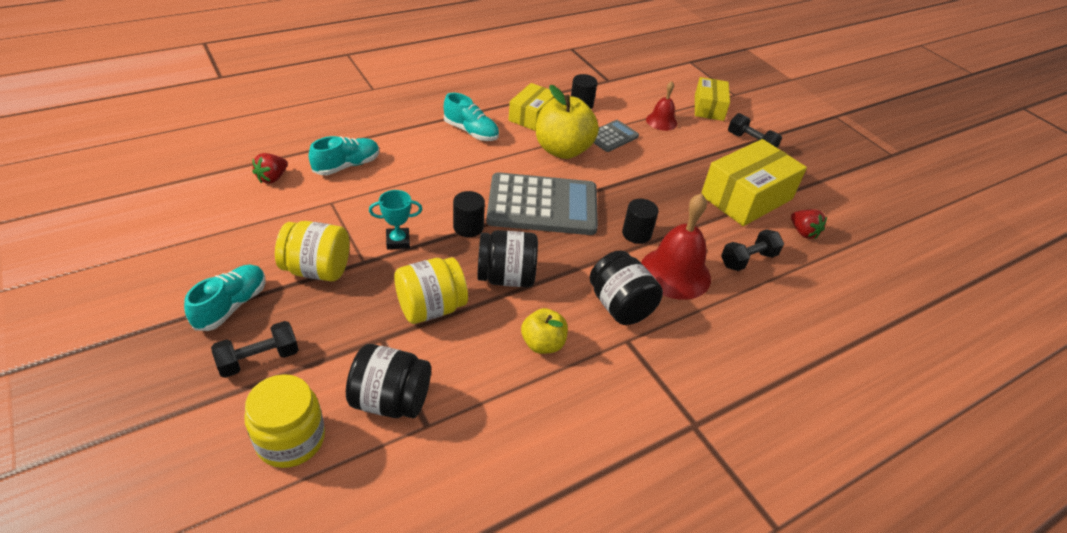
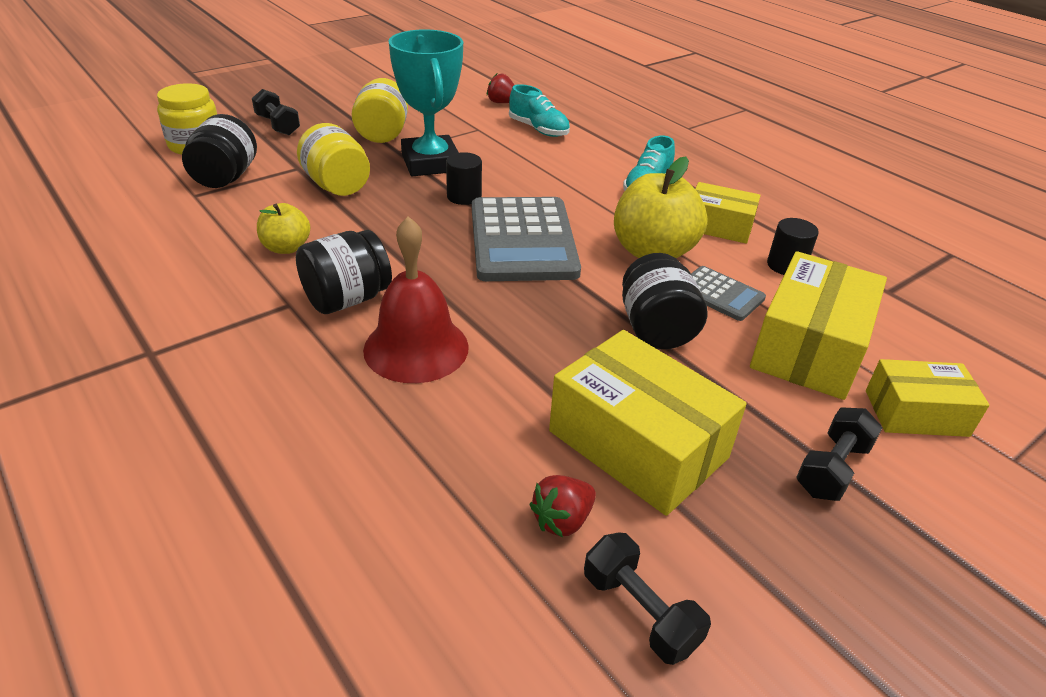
camera: 85 degrees right, 5 degrees down
turquoise shoe [184,265,266,331] -> none
turquoise trophy [369,190,422,249] -> turquoise trophy [389,30,463,176], size x2.14
black jar [477,230,538,287] -> black jar moved to [622,253,707,349]
black cylinder [622,199,659,244] -> none
red bell [646,81,677,131] -> yellow box [750,251,887,400]
black dumbbell [721,229,784,271] -> black dumbbell moved to [584,532,711,665]

